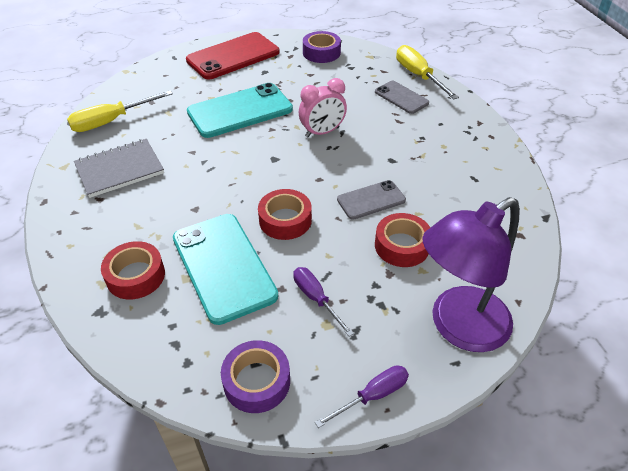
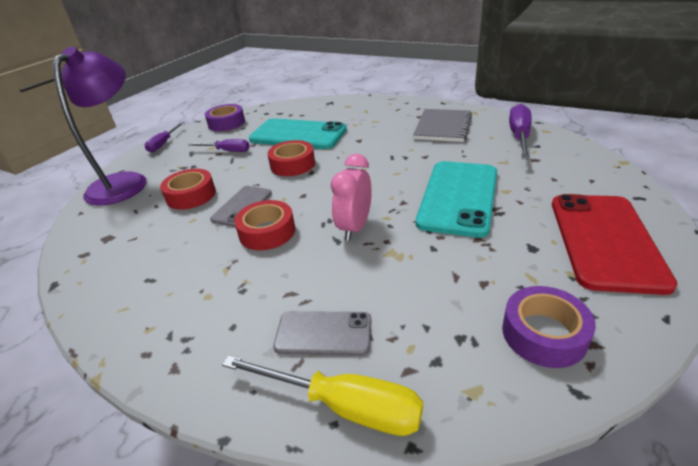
camera: 140 degrees right, 10 degrees down
yellow screwdriver [67,90,173,132] -> purple screwdriver [509,104,532,160]
red tape [101,241,165,299] -> red tape moved to [234,200,295,250]

